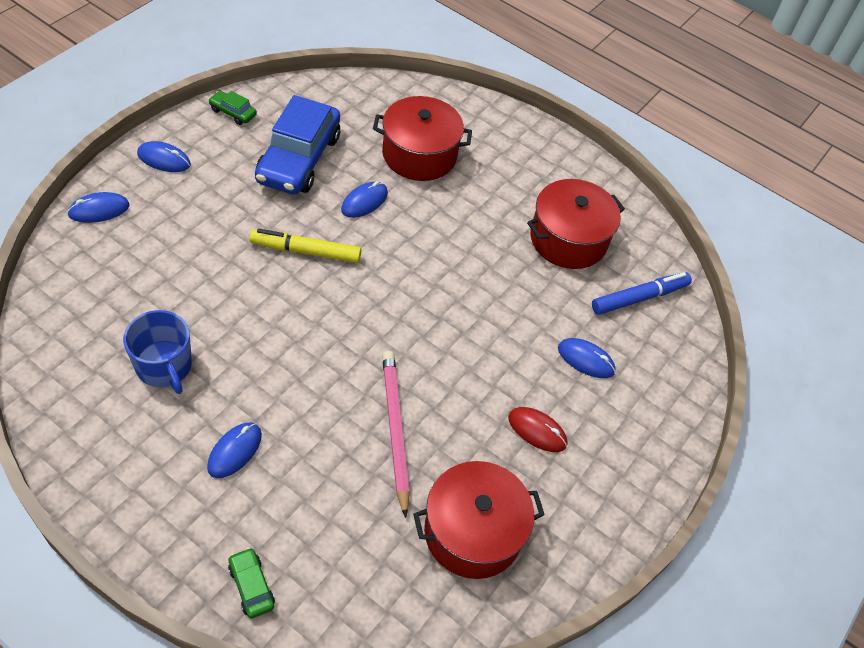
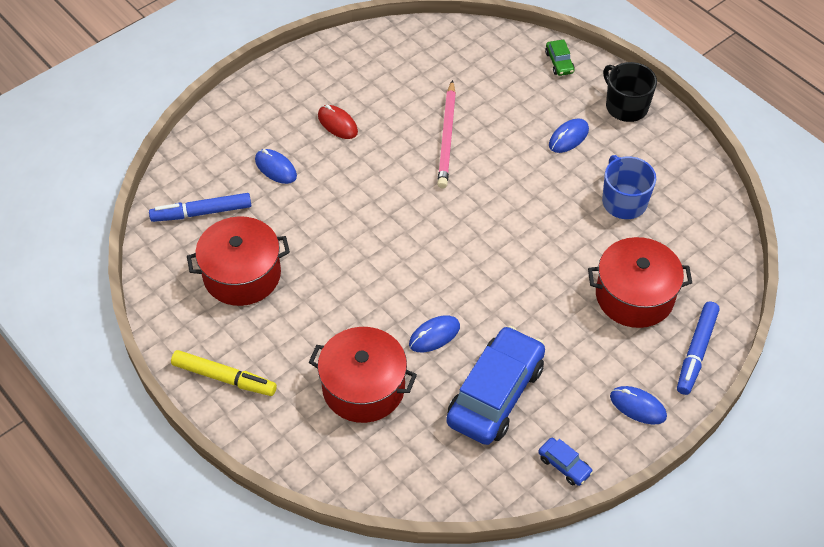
camera: 160 degrees left, 0 degrees up
blue mouse [67,192,130,223] -> blue marker [677,302,720,395]
green car [208,91,257,125] -> blue car [538,438,593,486]
yellow marker [249,229,361,263] -> yellow marker moved to [171,350,277,396]
red pot [413,461,545,579] -> red pot moved to [588,237,692,328]
none -> black mug [603,62,657,122]

